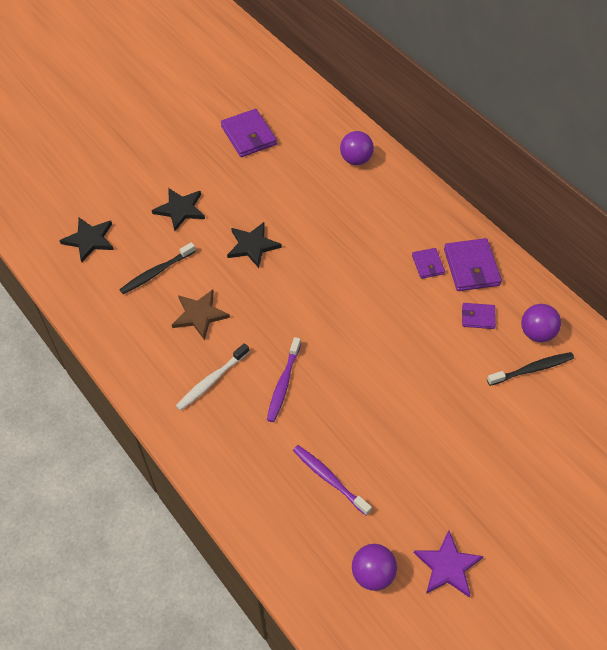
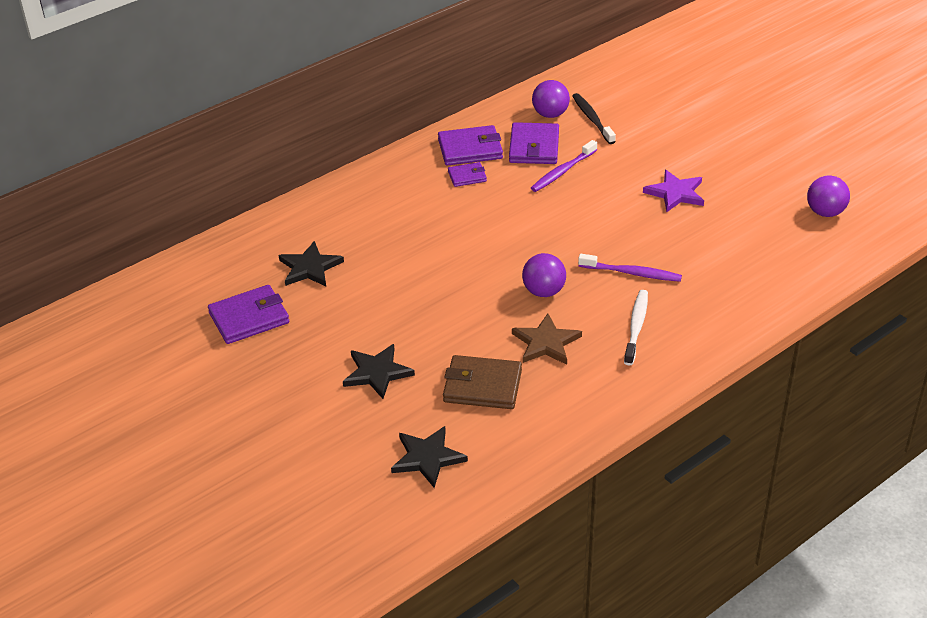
camera: 90 degrees left, 15 degrees down
black toothbrush [119,242,196,294] -> brown wallet [443,355,522,409]
white toothbrush [176,343,249,411] -> white toothbrush turned 120 degrees counterclockwise [624,290,648,365]
black star [227,222,282,268] -> black star moved to [279,241,344,286]
purple toothbrush [293,445,372,516] -> purple toothbrush moved to [531,140,597,192]
purple ball [340,131,374,165] -> purple ball moved to [522,253,566,297]
purple star [414,530,483,598] -> purple star moved to [643,170,704,212]
purple wallet [462,303,496,329] -> purple wallet [509,122,559,164], size x1.76

